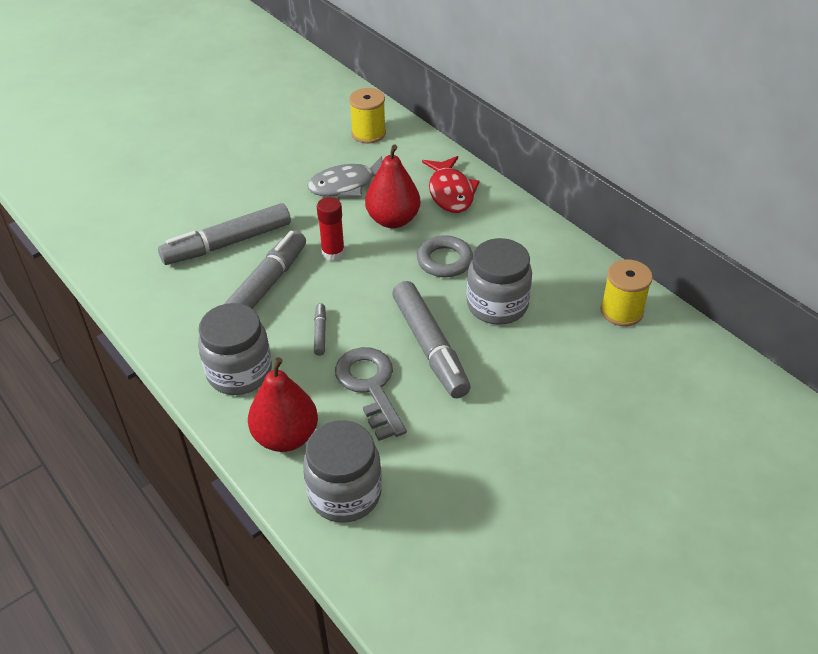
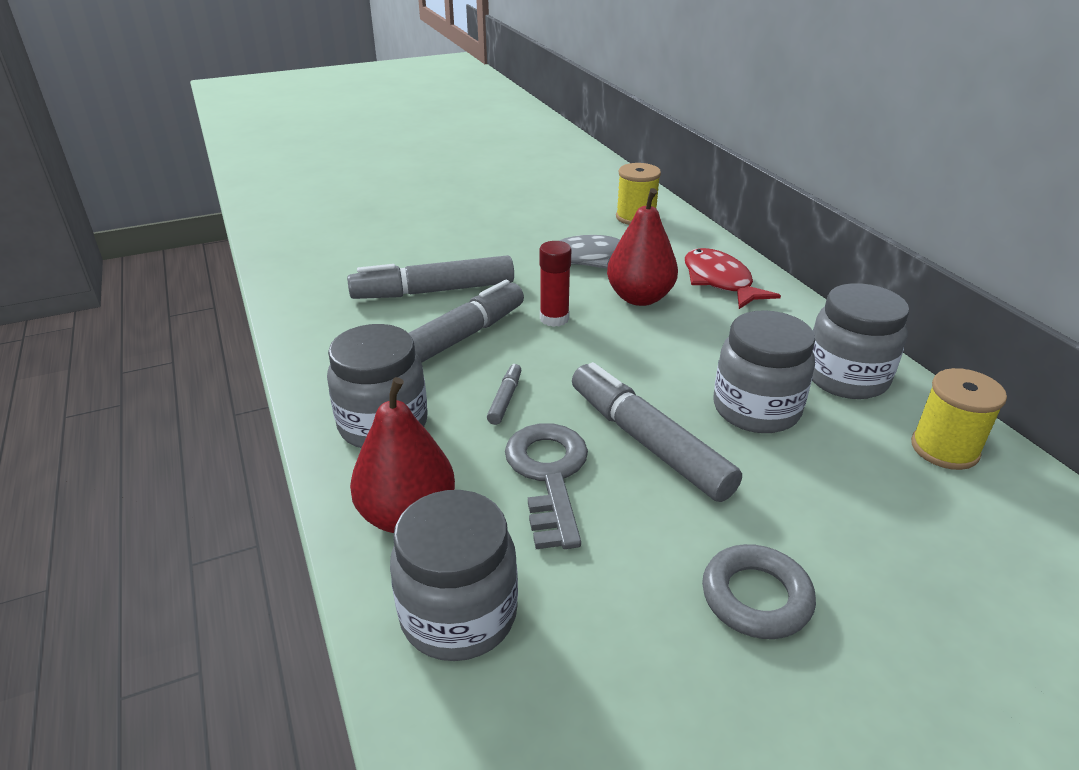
camera: 15 degrees right, 10 degrees down
grey marker [392,281,471,398] -> grey marker turned 150 degrees clockwise [572,362,742,502]
grey ring [417,235,473,277] -> grey ring moved to [702,544,816,639]
red fish [422,156,480,213] -> red fish turned 150 degrees clockwise [685,248,781,309]
none -> grey jar [812,283,909,399]

